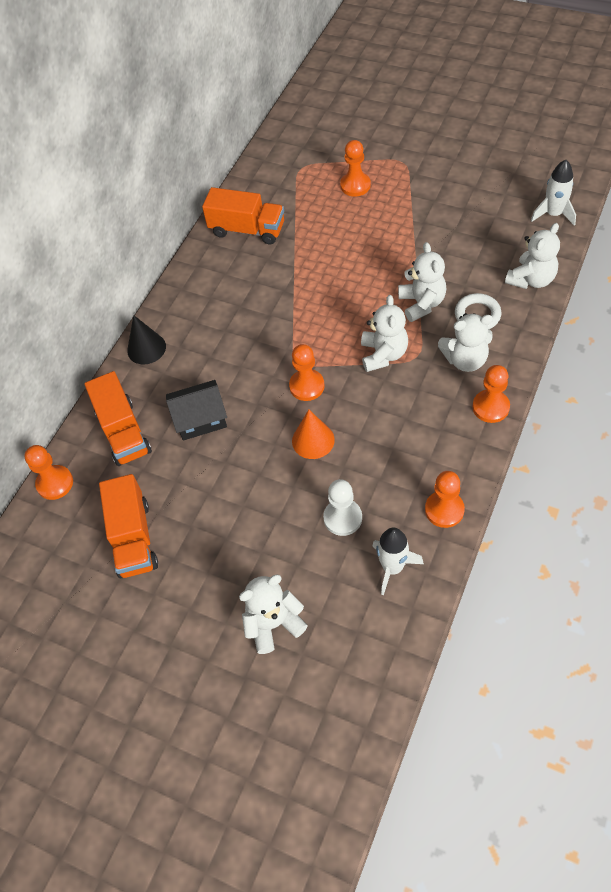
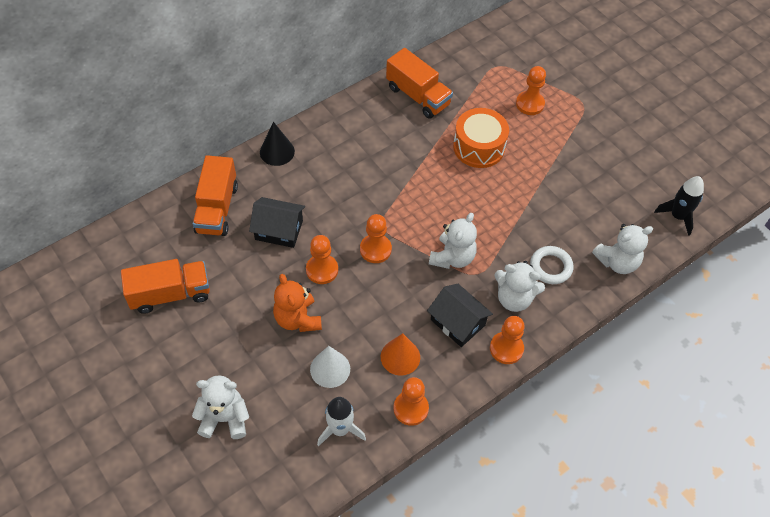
camera: 20 degrees right, 0 degrees up
orange pawn [24,445,73,500] -> orange pawn moved to [306,235,338,284]
orange truck [99,474,158,578] -> orange truck turned 120 degrees counterclockwise [121,259,210,314]
orange cone [292,410,335,459] -> orange cone moved to [381,333,420,376]
white pawn [323,479,362,536] -> white cone [310,346,350,388]
white teddy bear [398,242,446,322] -> none
white rocket [531,160,576,226] -> black rocket [654,176,704,236]
none -> orange teddy bear [273,274,322,332]
none -> black house [427,284,493,347]
none -> orange drum [453,108,509,168]

